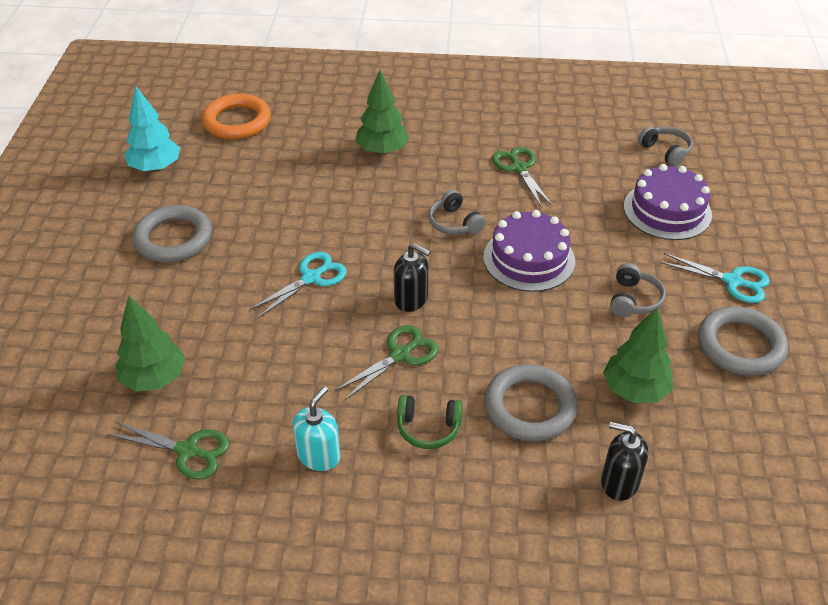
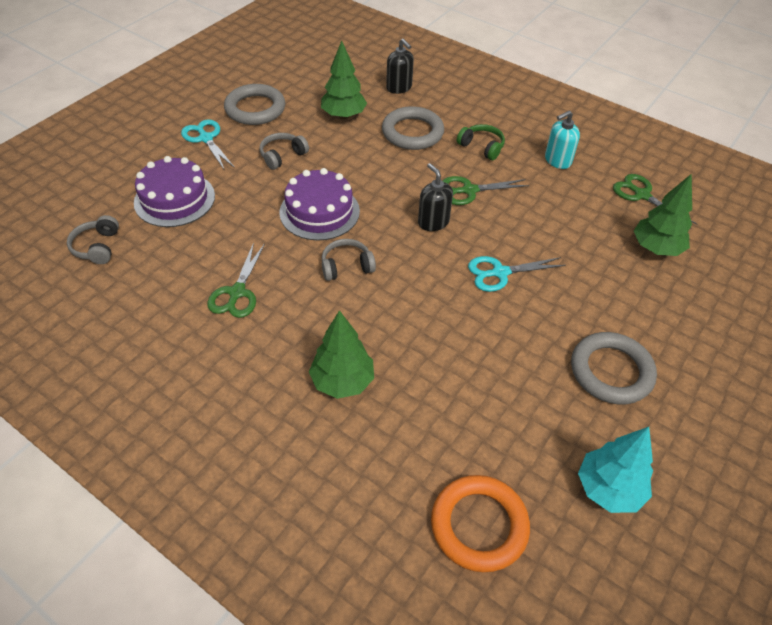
camera: 150 degrees left, 5 degrees up
grey headphones [428,189,486,235] -> grey headphones turned 105 degrees counterclockwise [322,239,376,281]

